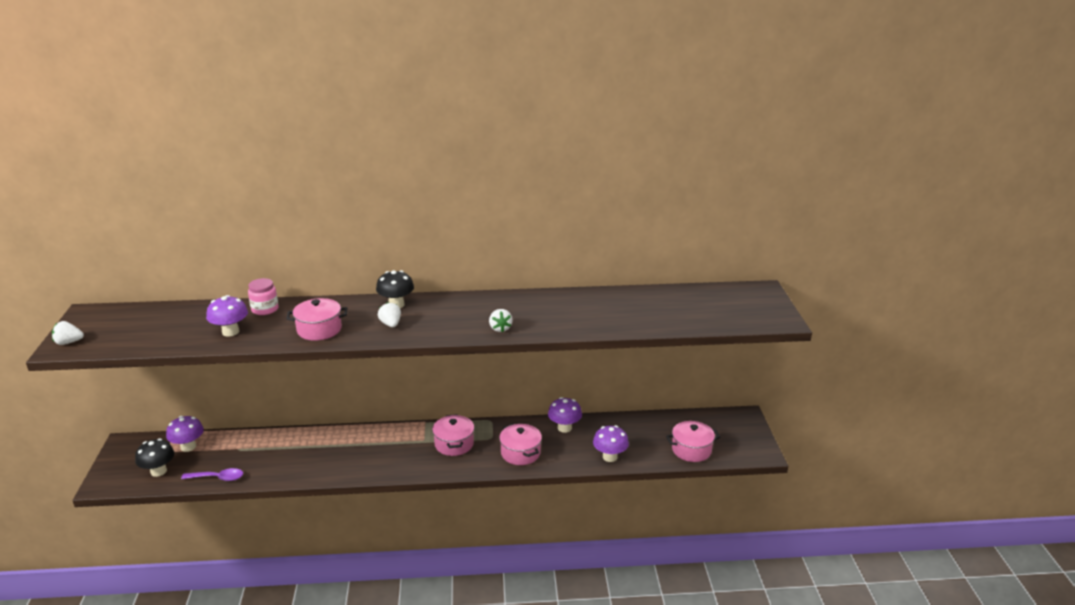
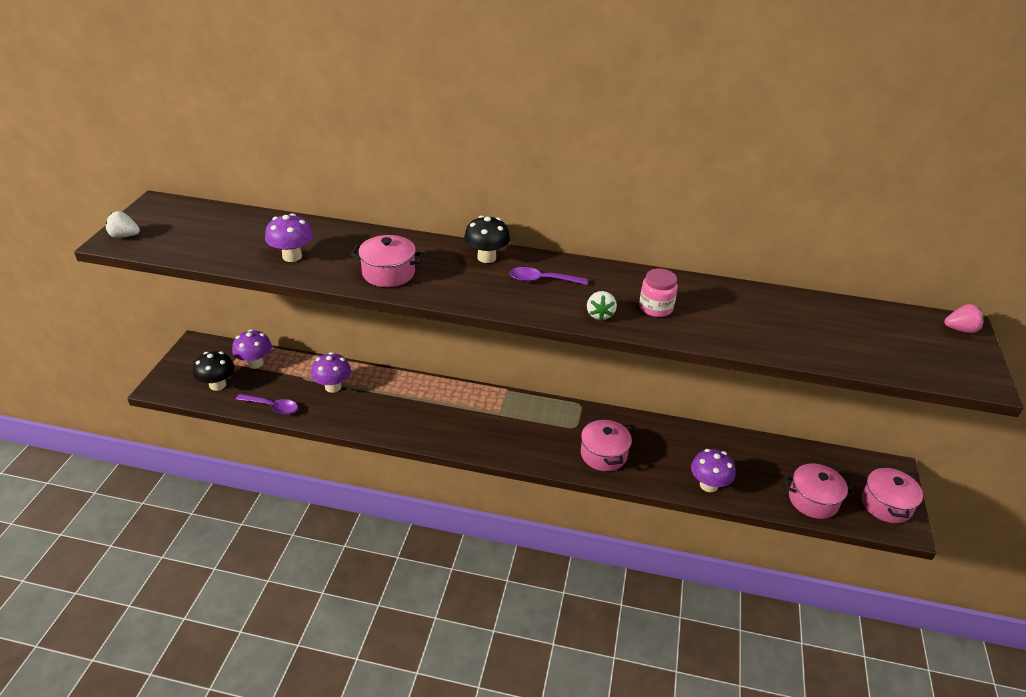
camera: 15 degrees right, 10 degrees up
pink jar [248,278,279,315] -> pink jar moved to [639,269,678,317]
white strawberry [378,302,401,327] -> none
pink pot [432,414,474,456] -> pink pot moved to [862,465,923,523]
purple mushroom [548,397,582,433] -> purple mushroom moved to [311,352,351,393]
none -> purple spoon [509,267,588,285]
none -> pink strawberry [944,304,984,333]

